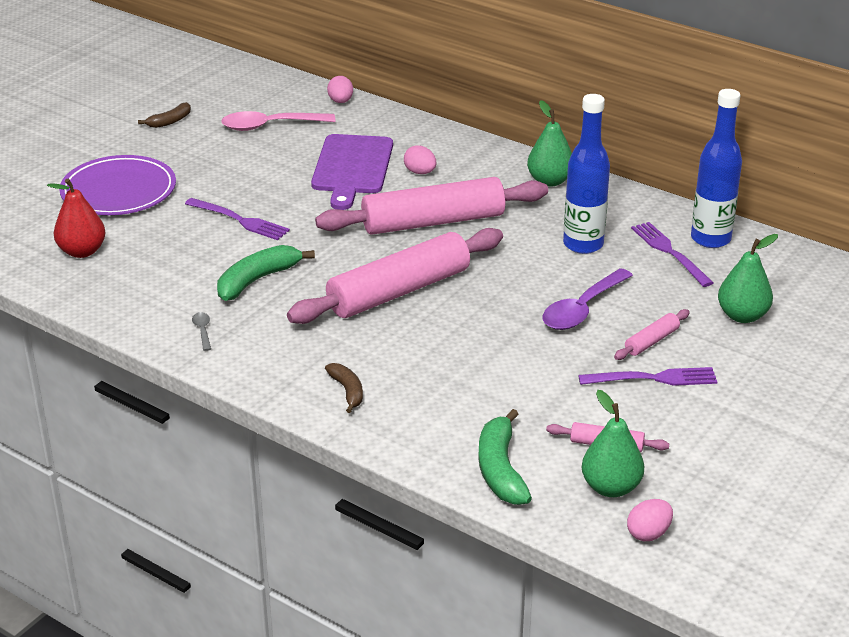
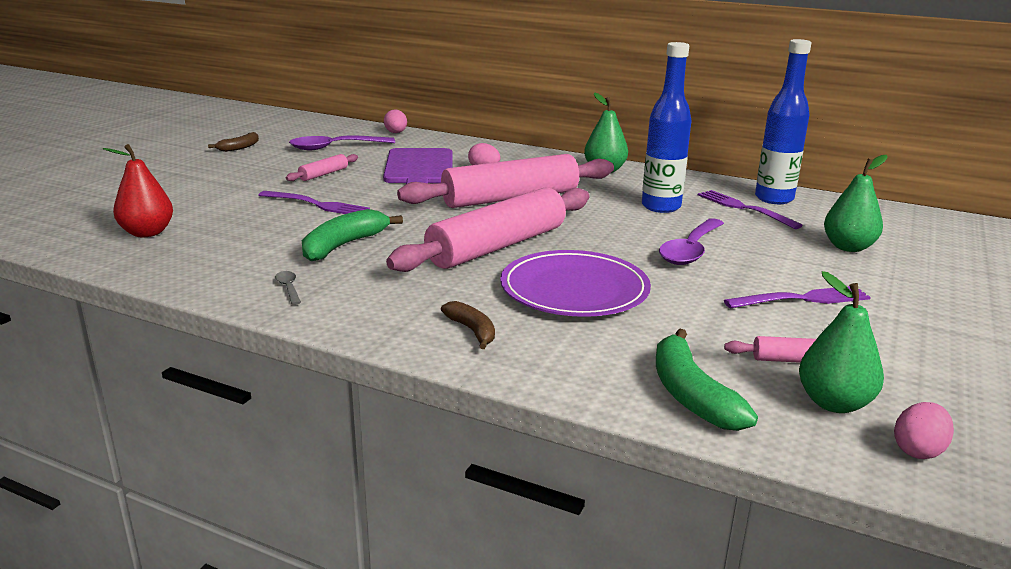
camera: 10 degrees left, 10 degrees down
purple plate [59,155,176,215] -> purple plate moved to [500,250,651,317]
pink spoon [221,111,336,131] -> purple spoon [289,135,395,150]
pink rolling pin [614,309,690,360] -> pink rolling pin moved to [286,154,358,181]

